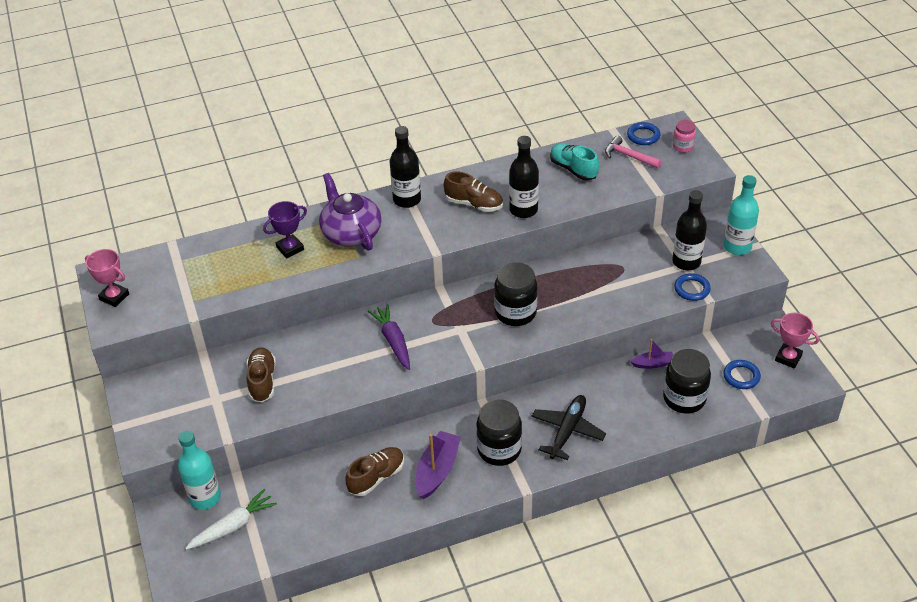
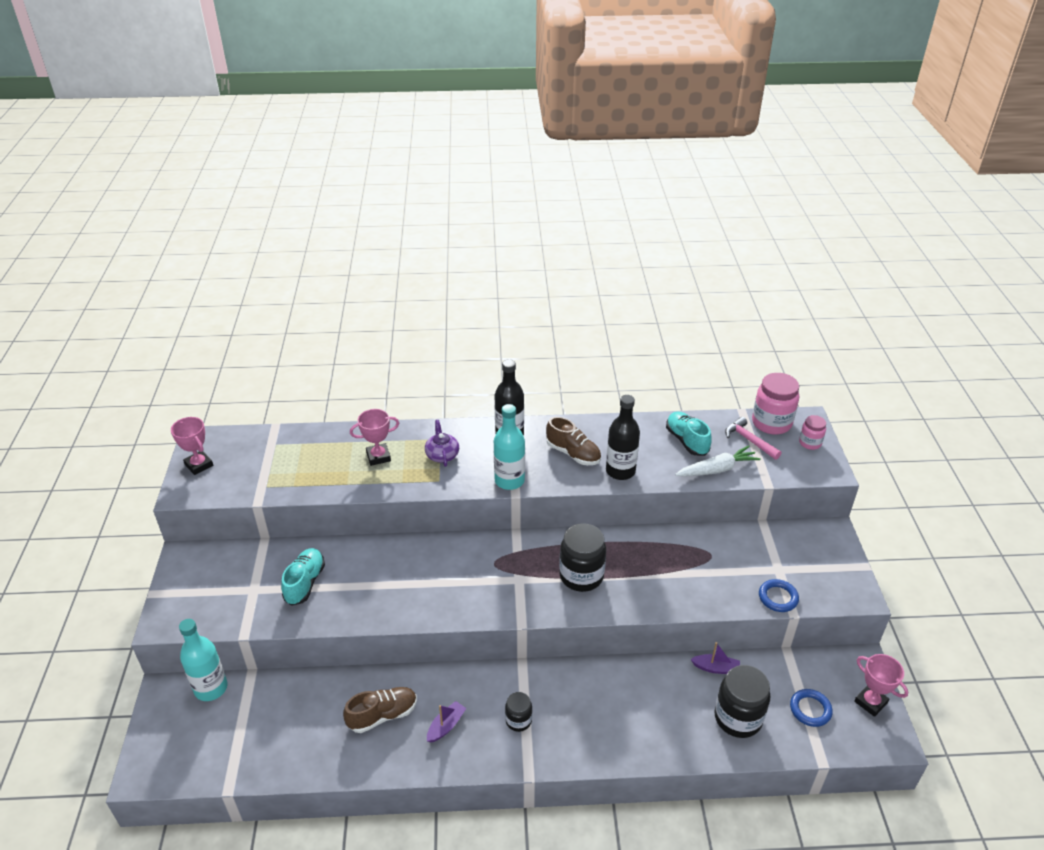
camera: 15 degrees right, 5 degrees down
white carrot [185,489,277,550] -> white carrot moved to [675,446,761,476]
brown shoe [246,347,276,403] -> turquoise shoe [281,548,325,606]
purple trophy [263,201,307,258] -> pink trophy [350,409,399,466]
purple teapot [319,173,382,251] -> purple teapot [425,420,459,467], size x0.55
purple carrot [368,304,410,370] -> none
purple boat [416,431,461,499] -> purple boat [427,701,466,743], size x0.58
black jar [476,399,522,466] -> black jar [505,692,532,732], size x0.55
black plane [531,395,606,460] -> none
blue ring [627,122,660,145] -> pink jar [752,373,799,435]
black bottle [672,190,707,270] -> none
turquoise bottle [723,175,759,255] -> turquoise bottle moved to [494,404,525,490]

